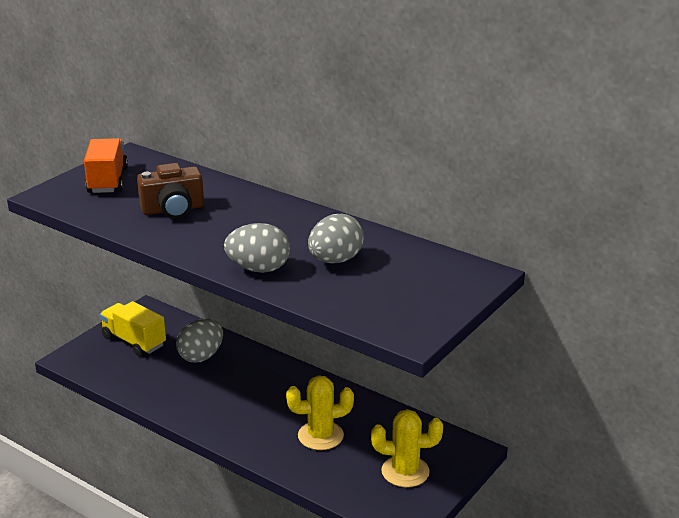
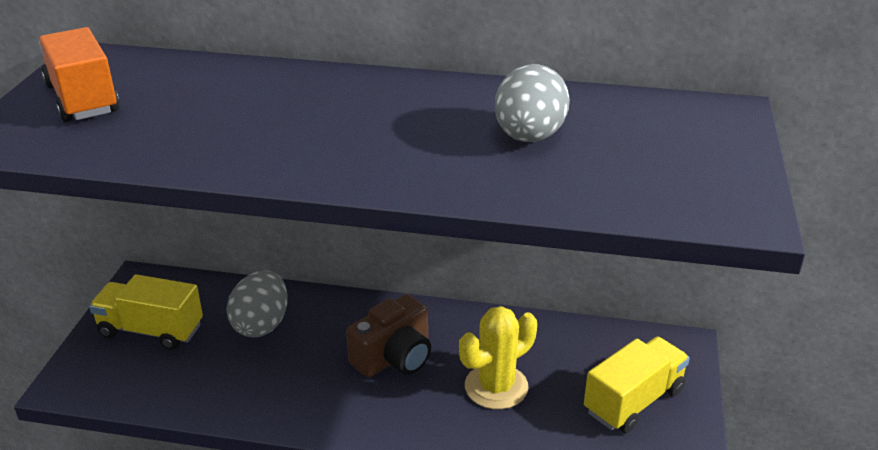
camera: 25 degrees left, 5 degrees up
brown camera [137,163,204,219] -> brown camera moved to [346,294,431,377]
grey egg [224,223,290,273] -> none
yellow cactus [371,409,443,487] -> yellow truck [584,337,690,433]

